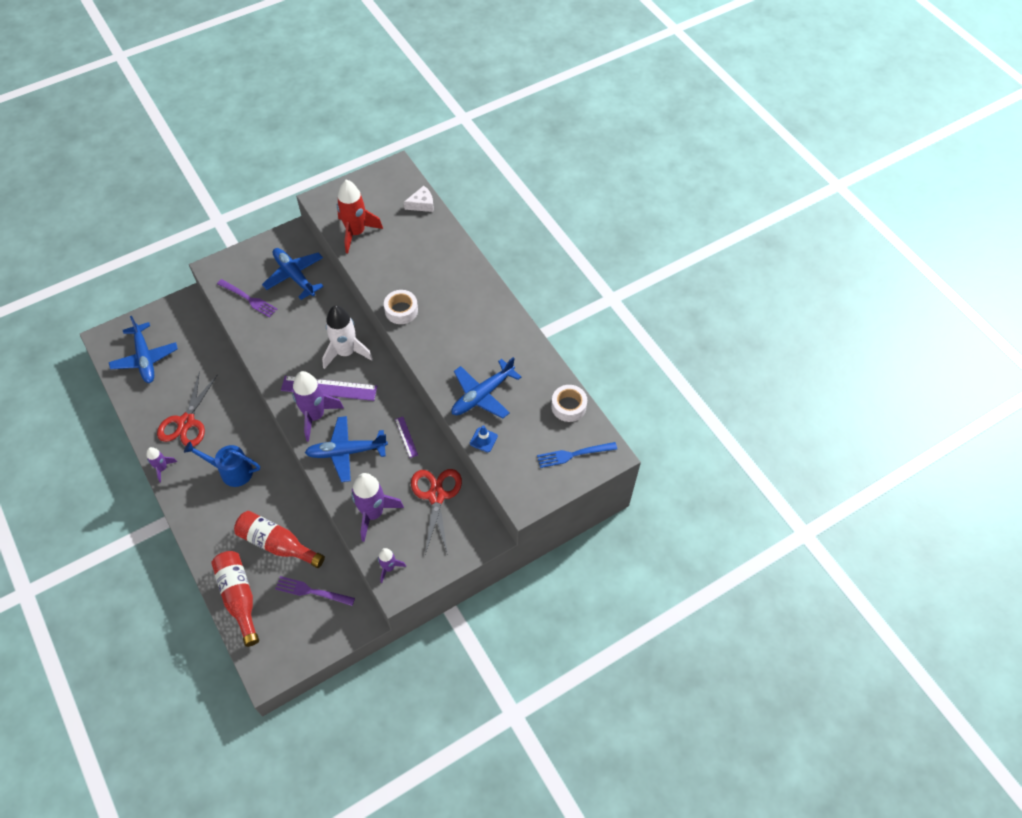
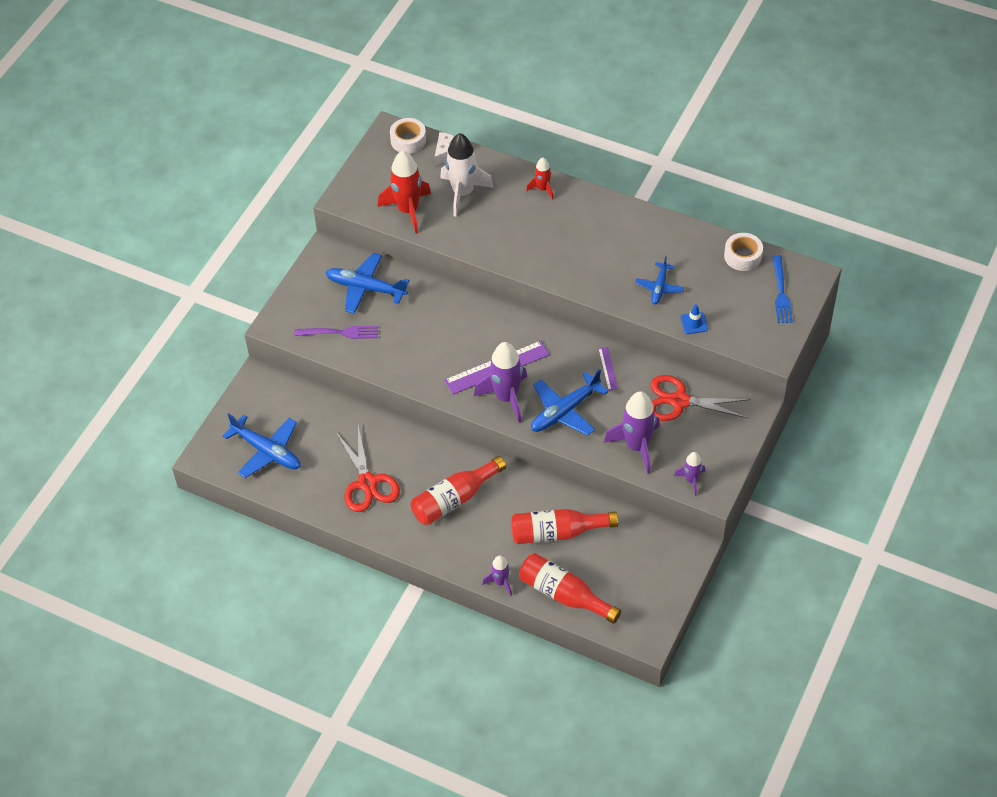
camera: 30 degrees left, 5 degrees down
purple rocket [147,447,177,483] -> purple rocket moved to [482,555,512,596]
blue watering can [184,441,260,487] -> red bottle [411,456,506,525]
purple fork [275,576,355,606] -> none
white rocket [322,306,373,369] -> white rocket moved to [440,133,494,217]
white tape [384,290,418,324] -> white tape moved to [390,118,426,154]
purple ruler [395,417,418,458] -> purple ruler turned 45 degrees clockwise [598,347,618,391]
red scissors [411,469,462,555] -> red scissors turned 45 degrees counterclockwise [651,375,751,421]
blue plane [451,357,521,419] -> blue plane [635,256,684,304], size x0.61
blue fork [537,442,617,468] -> blue fork turned 45 degrees counterclockwise [773,255,793,323]
none -> red rocket [526,157,554,200]

